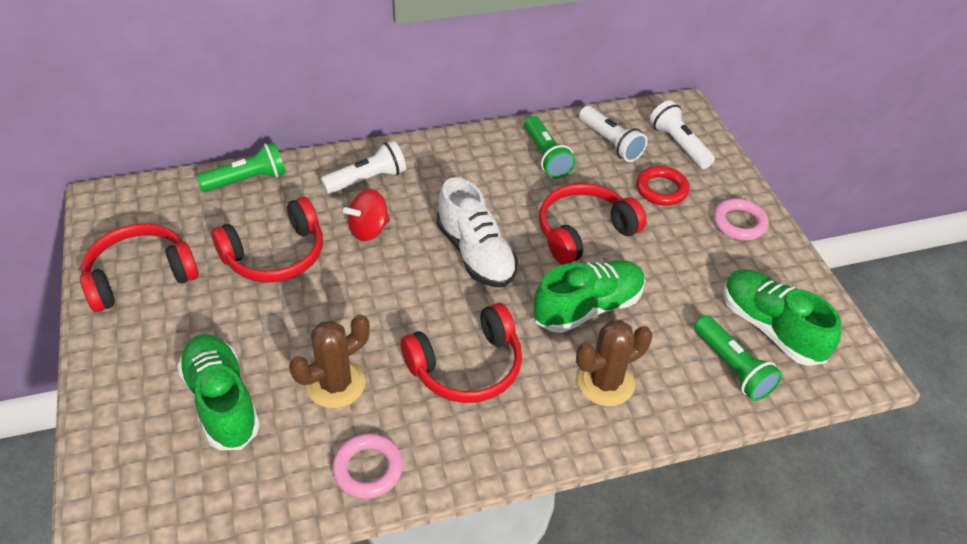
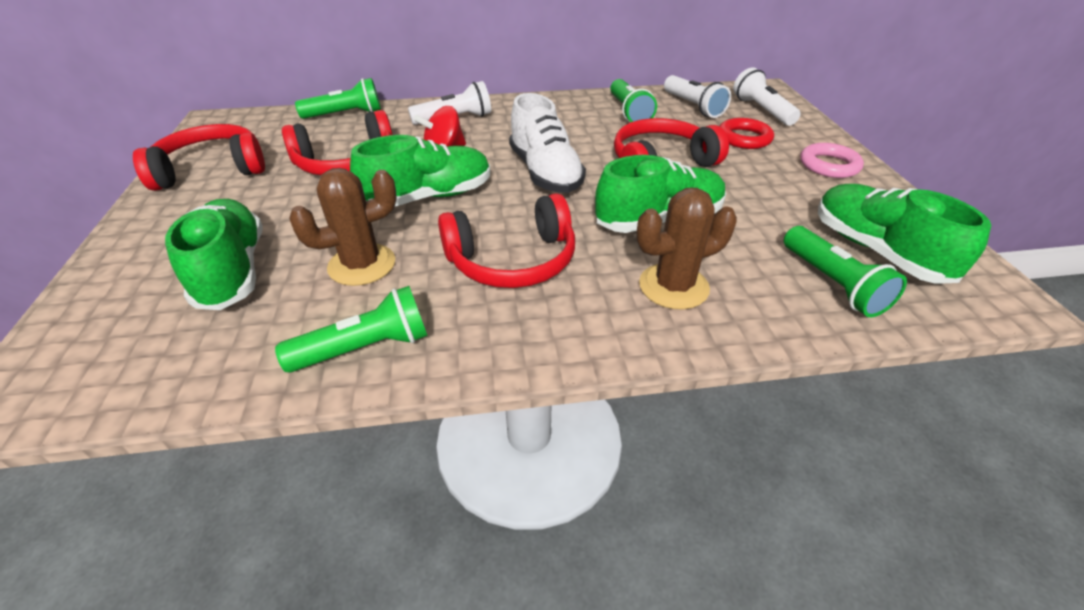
camera: 10 degrees right, 5 degrees down
pink ring [332,434,403,499] -> green flashlight [275,286,428,373]
none -> green shoe [350,135,490,206]

